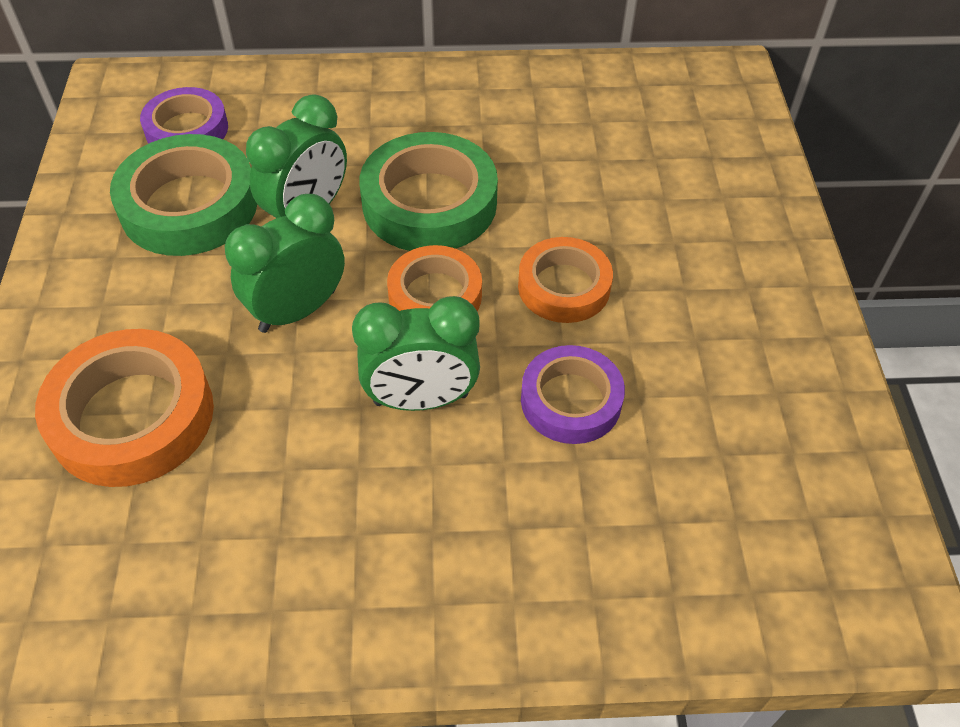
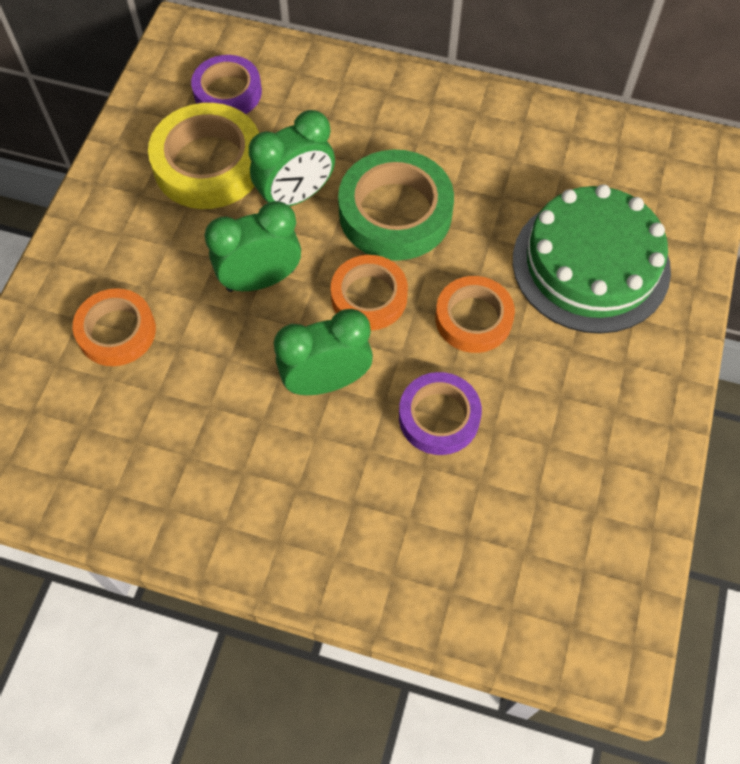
camera: 20 degrees right, 10 degrees up
orange tape [35,329,214,487] -> orange tape [73,288,156,366], size x0.64
green tape [110,134,257,256] -> yellow tape [148,103,259,209]
green clock [352,296,480,411] -> green clock turned 150 degrees clockwise [274,309,373,395]
none -> green cake [513,184,671,334]

